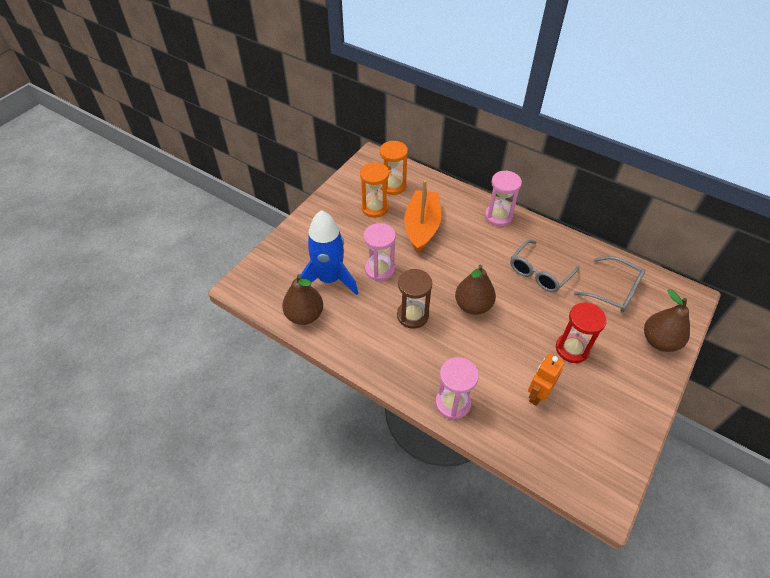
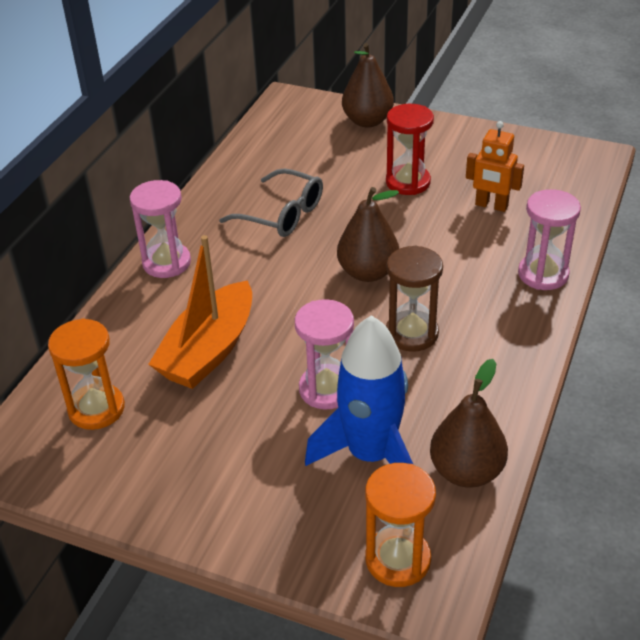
camera: 100 degrees left, 10 degrees down
orange hourglass [360,162,389,218] -> orange hourglass moved to [365,463,436,587]
orange boat [404,180,441,253] -> orange boat turned 60 degrees counterclockwise [148,235,252,389]
grey glasses [574,256,645,313] -> none

